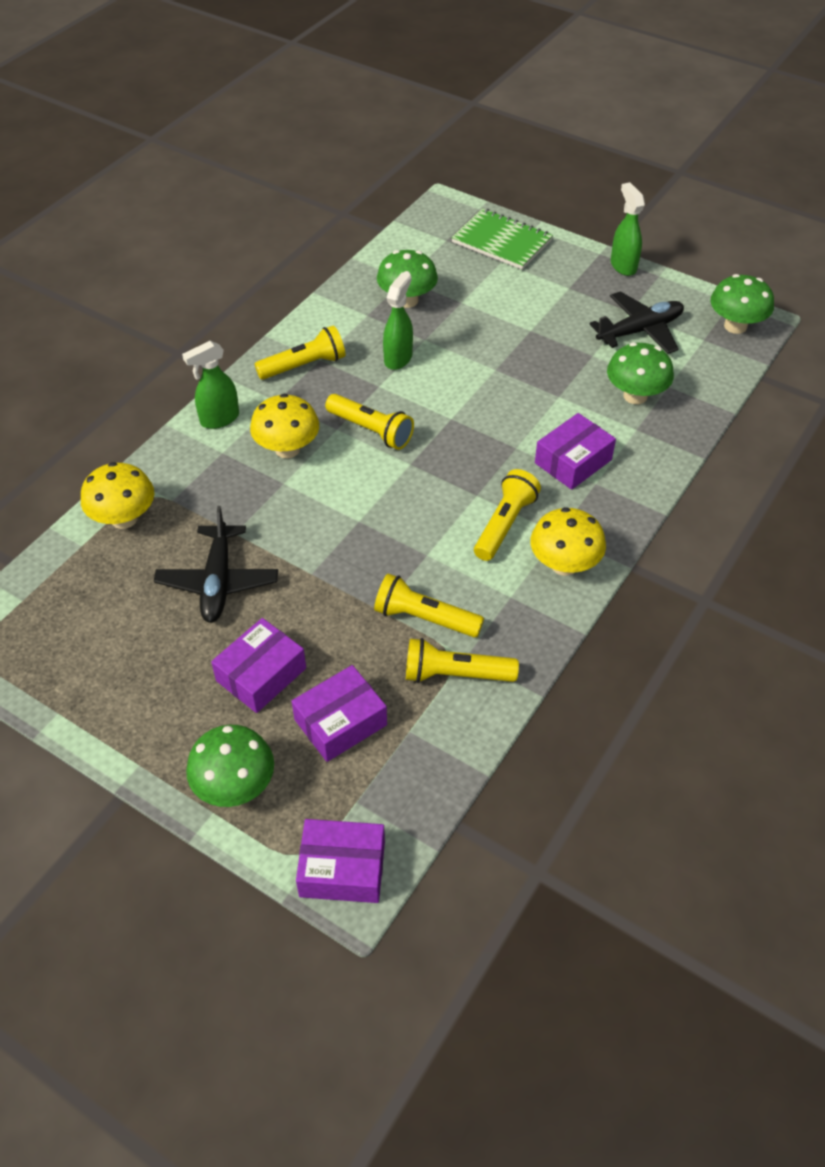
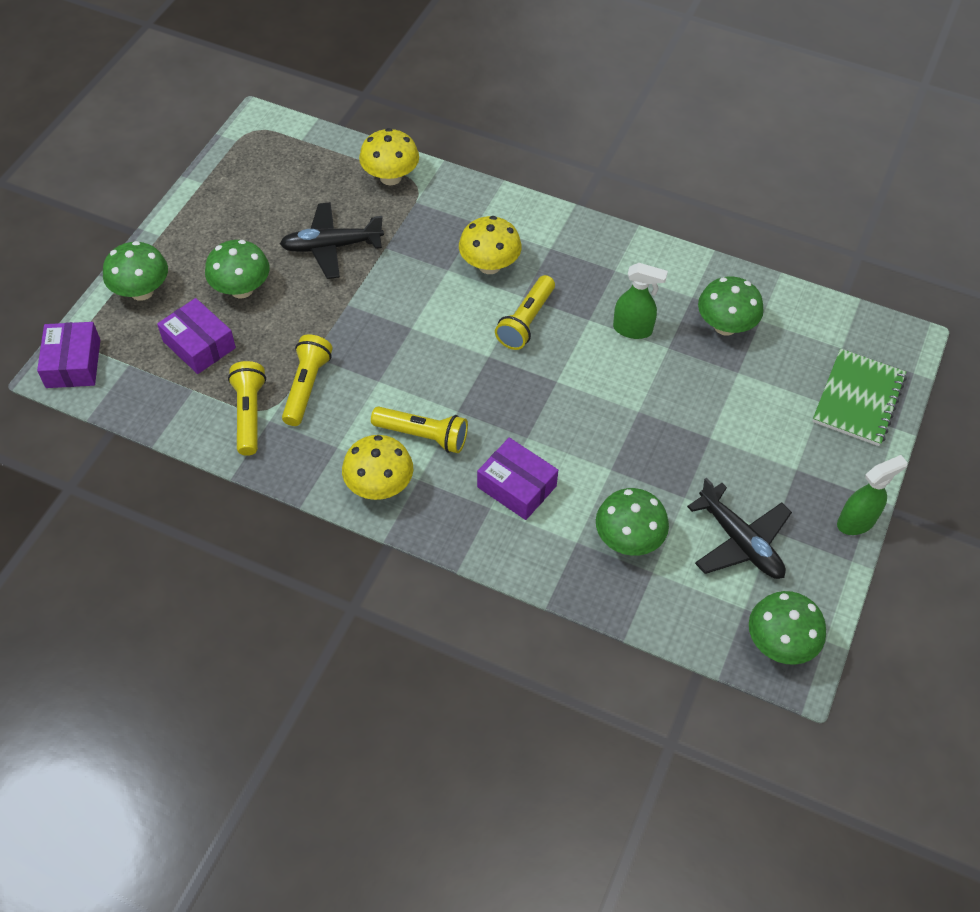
camera: 80 degrees right, 5 degrees up
green spray bottle [182,341,239,429] -> none
purple box [211,618,306,713] -> green mushroom [205,240,269,299]
yellow flashlight [255,325,345,380] -> none

